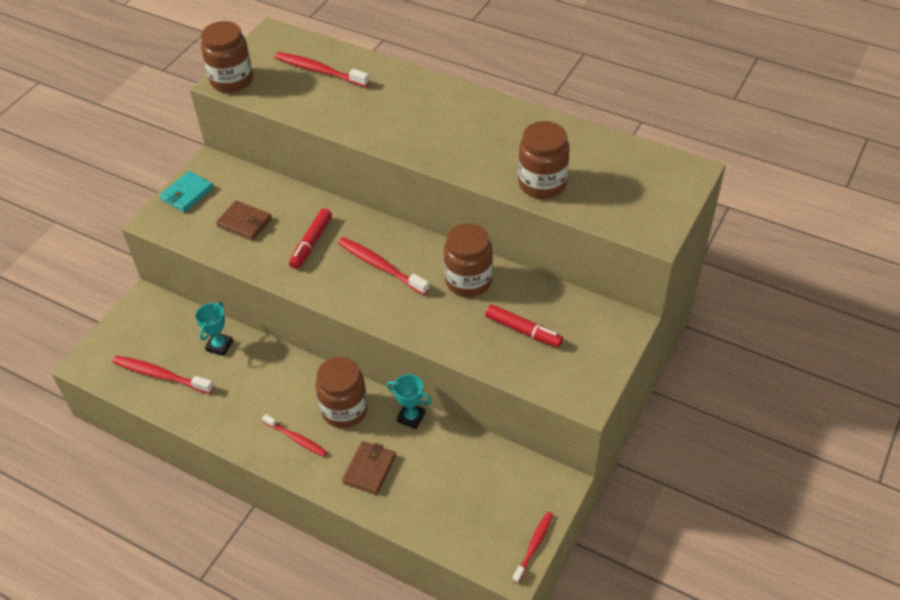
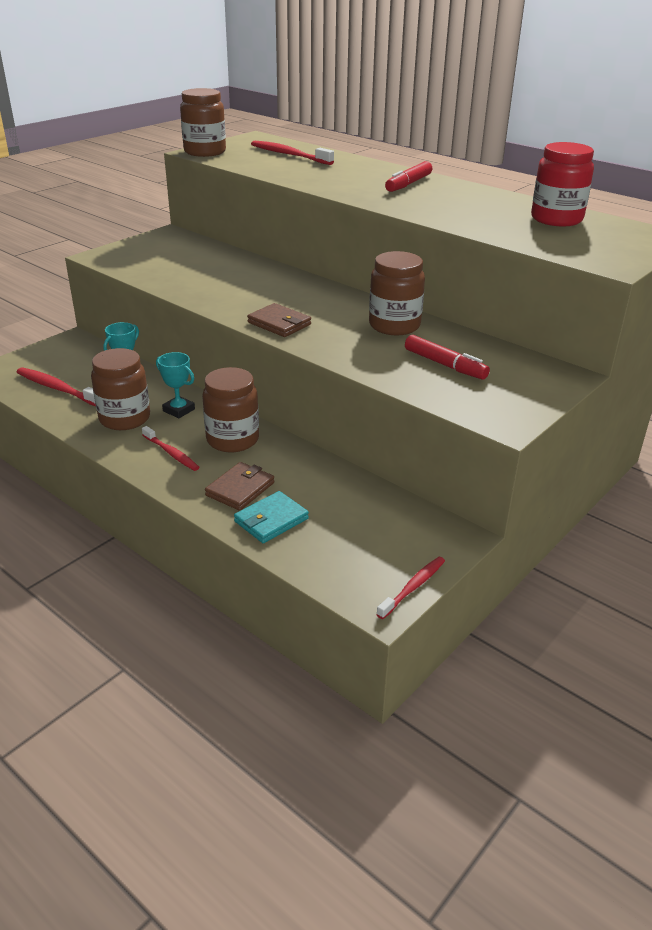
camera: 10 degrees right, 15 degrees down
turquoise wallet [159,171,214,213] -> turquoise wallet moved to [234,491,309,543]
brown wallet [216,201,272,241] -> brown wallet moved to [247,303,311,337]
red marker [289,208,332,269] -> red marker moved to [385,161,432,192]
red toothbrush [338,237,429,295] -> none
turquoise trophy [386,374,432,429] -> turquoise trophy moved to [156,352,195,418]
brown jar [518,121,570,199] -> brown jar moved to [91,348,150,430]
none -> red jar [531,142,594,226]

